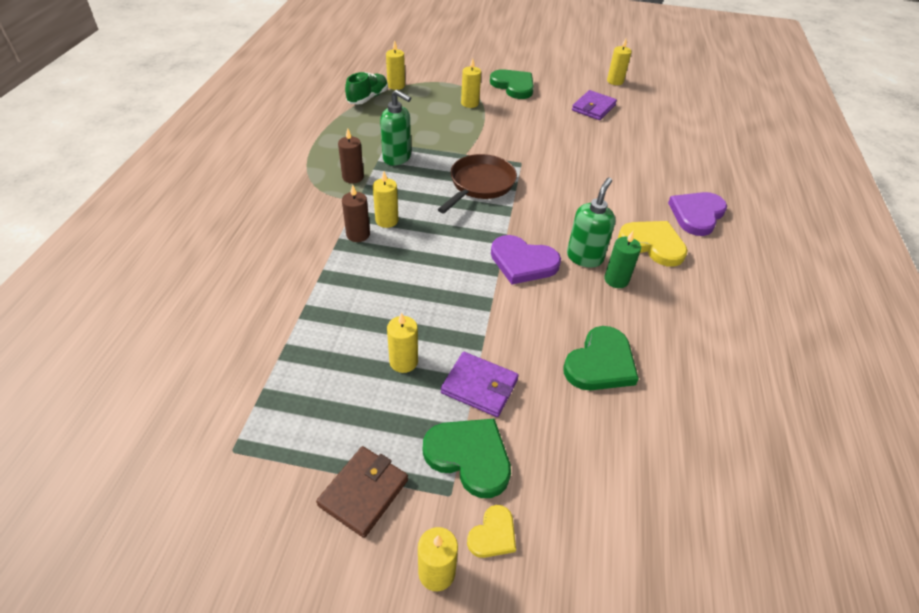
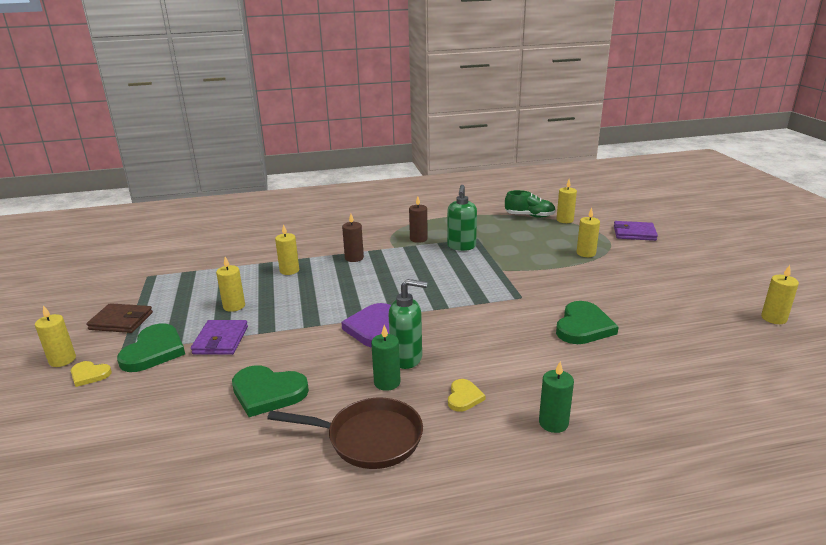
camera: 70 degrees right, 20 degrees down
yellow candle [373,172,399,228] -> yellow candle moved to [275,224,299,275]
brown pan [438,154,517,213] -> brown pan moved to [267,398,423,469]
green heart [490,69,534,99] -> green heart moved to [556,301,619,344]
purple wallet [572,90,617,120] -> purple wallet moved to [614,221,658,241]
yellow heart [618,221,688,267] -> yellow heart [448,379,486,412], size x0.55
purple heart [668,192,727,236] -> green candle [539,361,574,433]

